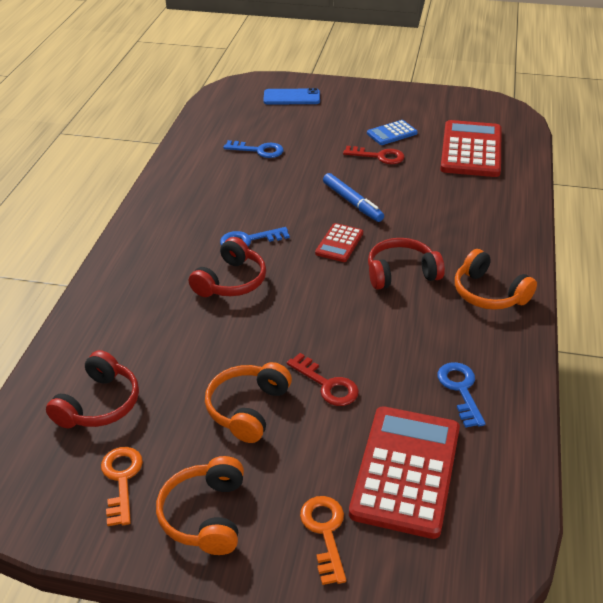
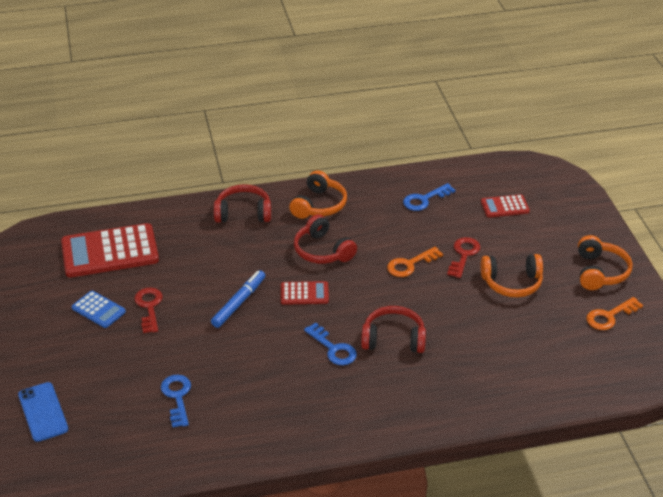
camera: 115 degrees left, 0 degrees up
red headphones [46,350,139,428] -> red headphones moved to [214,184,271,223]
orange headphones [156,456,244,555] -> orange headphones turned 60 degrees counterclockwise [578,235,633,290]
orange key [300,496,346,585] -> orange key moved to [387,247,443,277]
red calculator [349,406,460,539] -> red calculator [481,194,530,218], size x0.50

